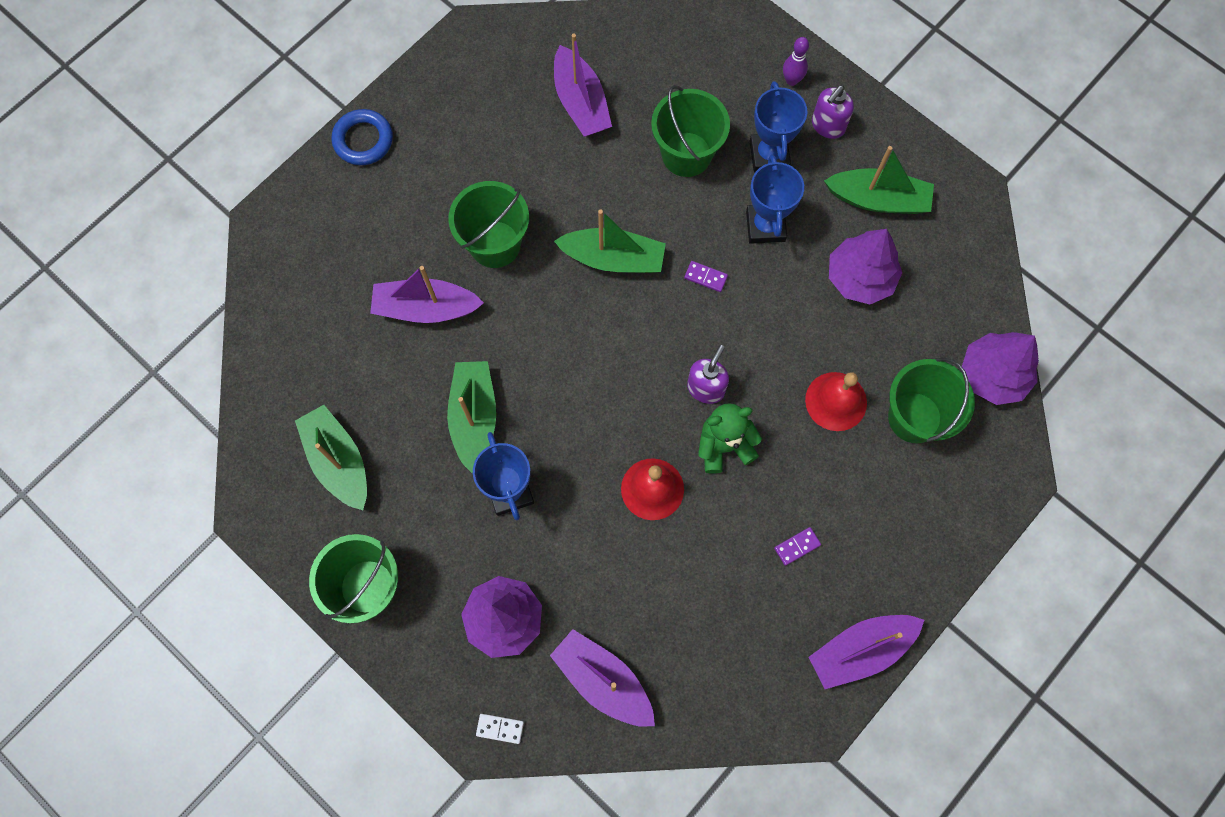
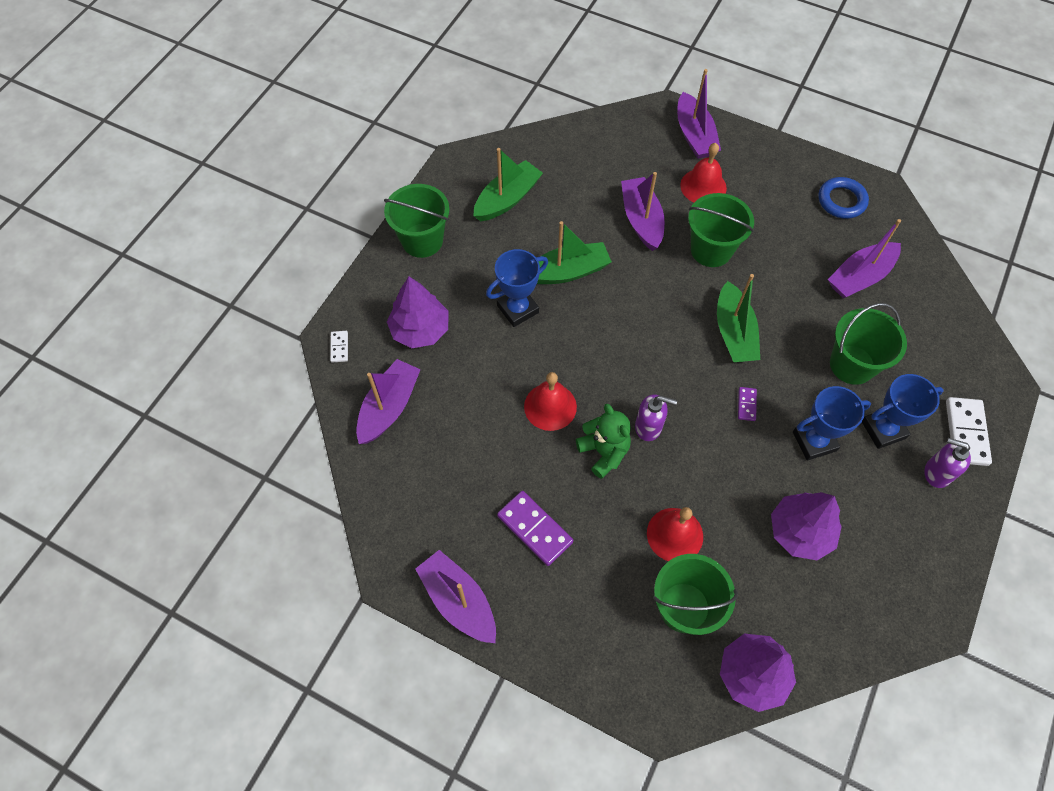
camera: 75 degrees right, 10 degrees down
blue ring [332,109,393,165] -> blue ring moved to [818,177,869,219]
purple domino [774,527,821,566] -> purple domino [497,491,573,566], size x1.96
purple bowling pin [783,37,809,86] -> white domino [946,397,992,466]
green boat [824,146,934,214] -> none
none -> purple boat [677,69,721,159]
none -> red bell [680,143,727,202]

